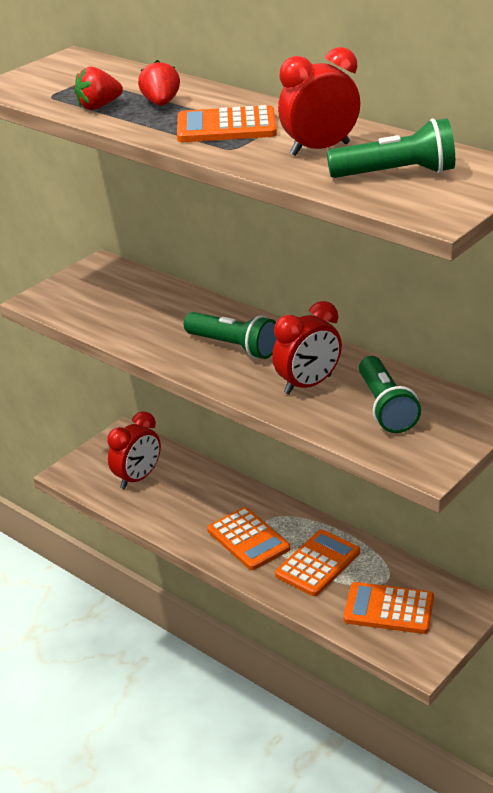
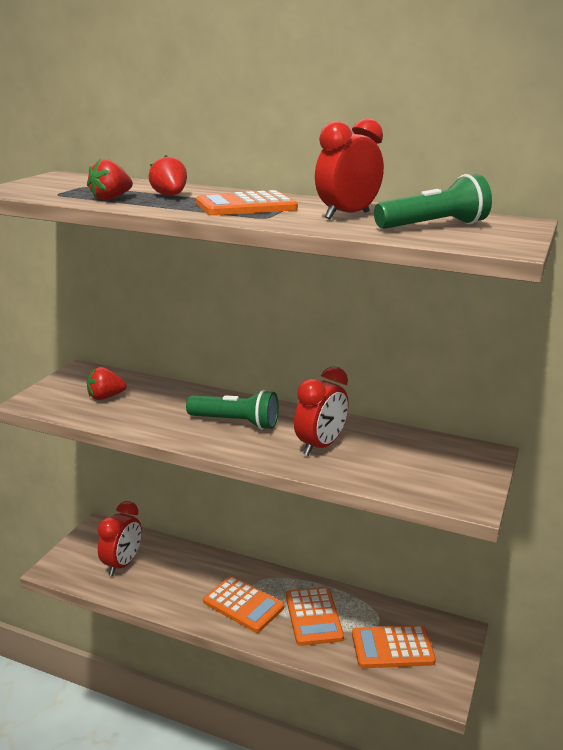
camera: 20 degrees left, 10 degrees down
orange calculator [275,530,360,596] -> orange calculator turned 150 degrees clockwise [286,587,344,646]
green flashlight [359,356,421,433] -> none
none -> red strawberry [87,367,127,400]

